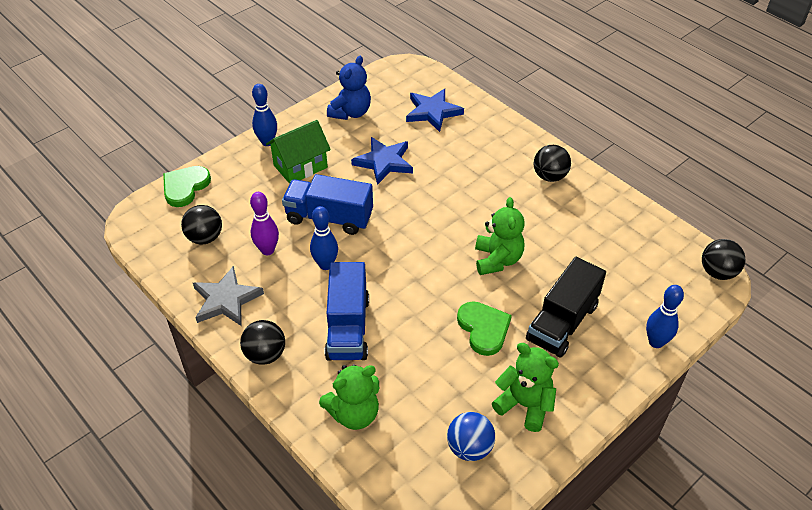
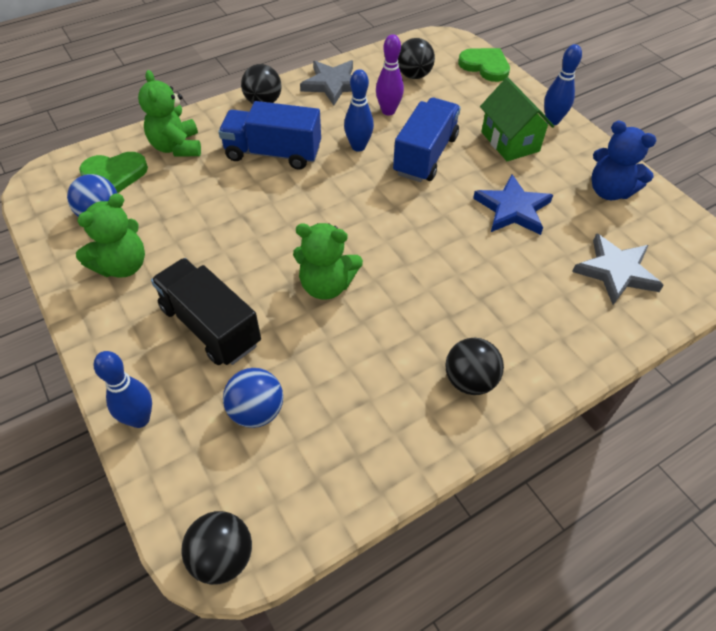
camera: 100 degrees right, 5 degrees up
blue star [406,89,464,132] -> grey star [572,233,664,305]
green heart [457,301,512,356] -> green heart moved to [79,152,148,193]
none -> blue ball [223,368,283,428]

